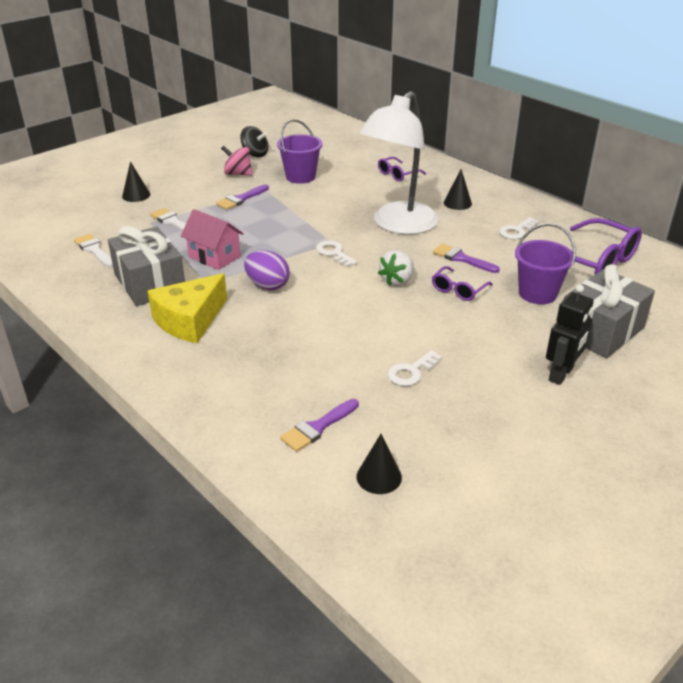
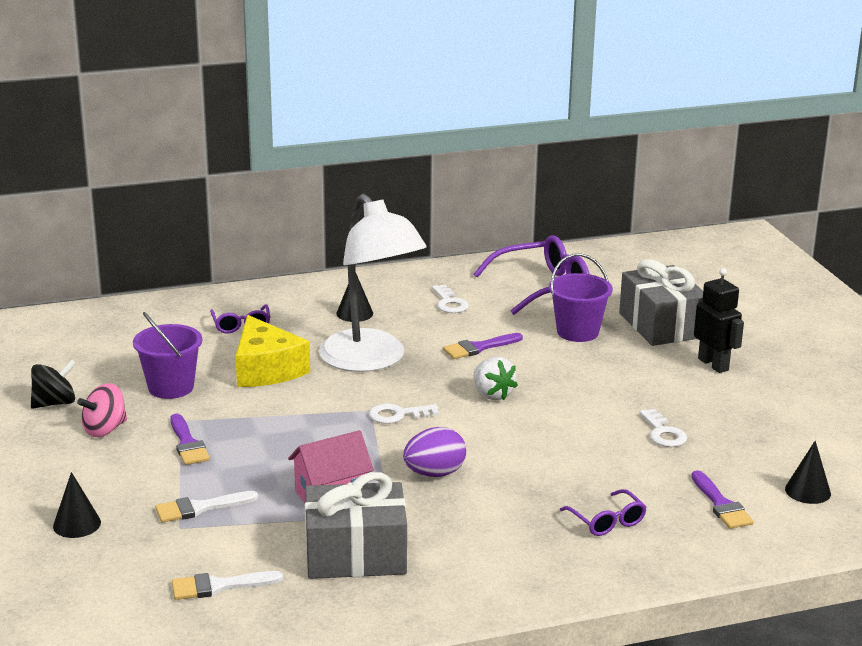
camera: 65 degrees left, 10 degrees down
yellow cheese [147,273,227,343] -> yellow cheese moved to [236,315,310,387]
purple glasses [432,266,493,301] -> purple glasses moved to [560,489,647,536]

